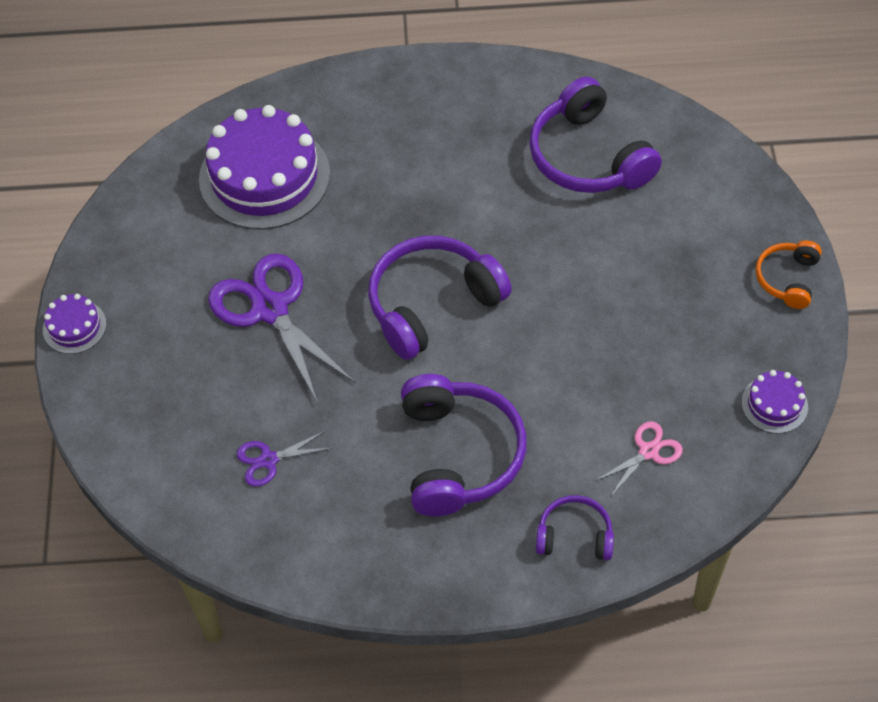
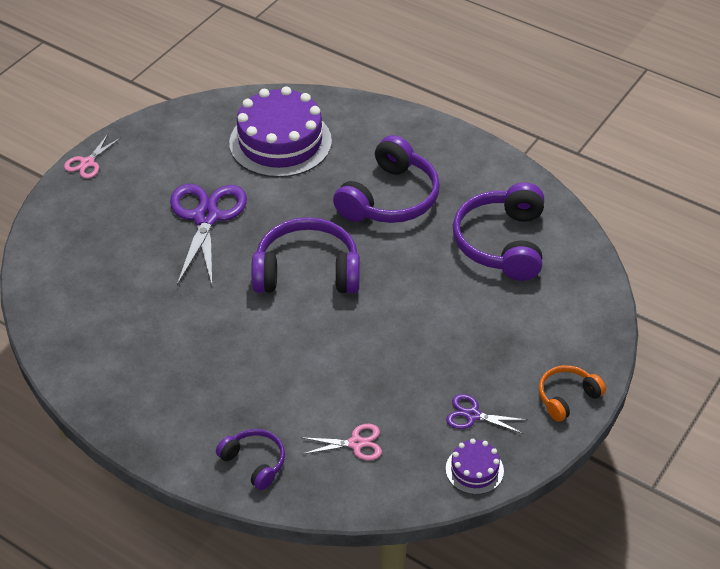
camera: 35 degrees right, 10 degrees down
purple cake [43,294,106,354] -> pink scissors [64,133,120,178]
purple scissors [236,430,332,487] -> purple scissors moved to [446,394,527,434]
purple headphones [401,374,527,516] -> purple headphones moved to [333,135,440,223]

